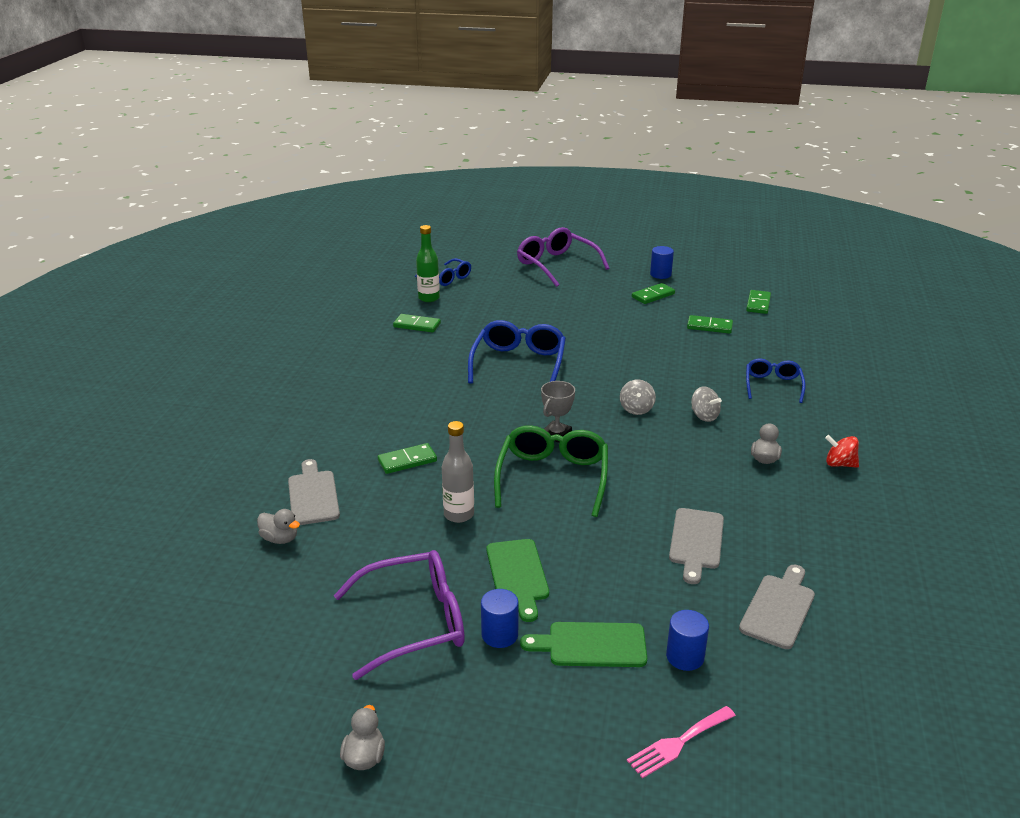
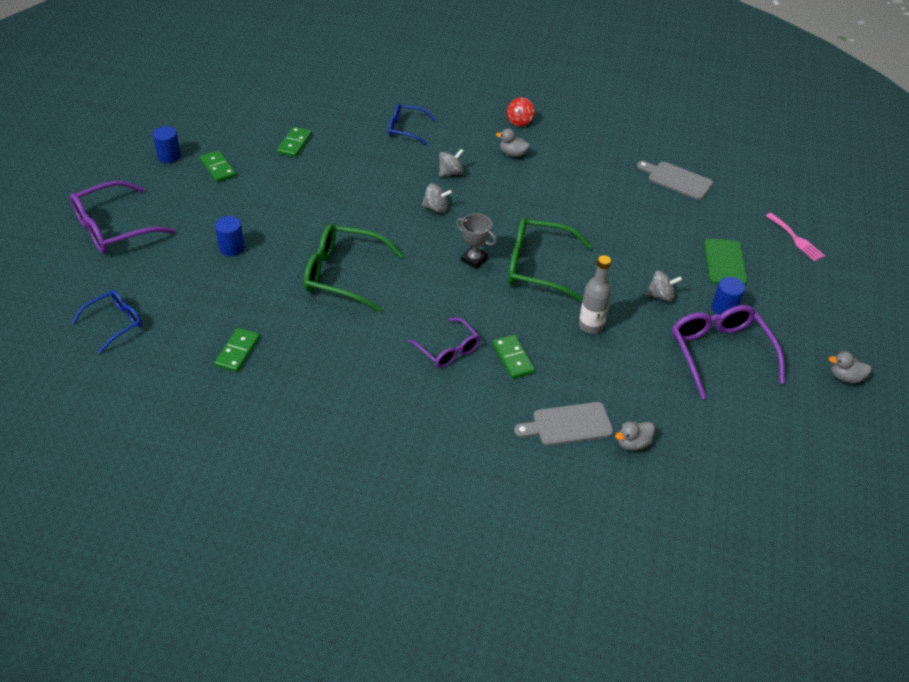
camera: 90 degrees left, 15 degrees up
grey duck [257,509,300,544] -> grey duck turned 150 degrees counterclockwise [615,421,655,451]
green bottle [416,225,440,302] -> none
blue glasses [468,320,566,384] -> green glasses [304,224,403,312]
green cutting board [487,539,549,622] -> grey spinning top [646,270,682,302]
blue cylinder [666,610,709,671] -> blue cylinder moved to [215,216,244,256]
grey cutting board [669,508,724,584] -> none
green domino [746,290,771,314] -> none
none -> purple glasses [408,318,481,368]

